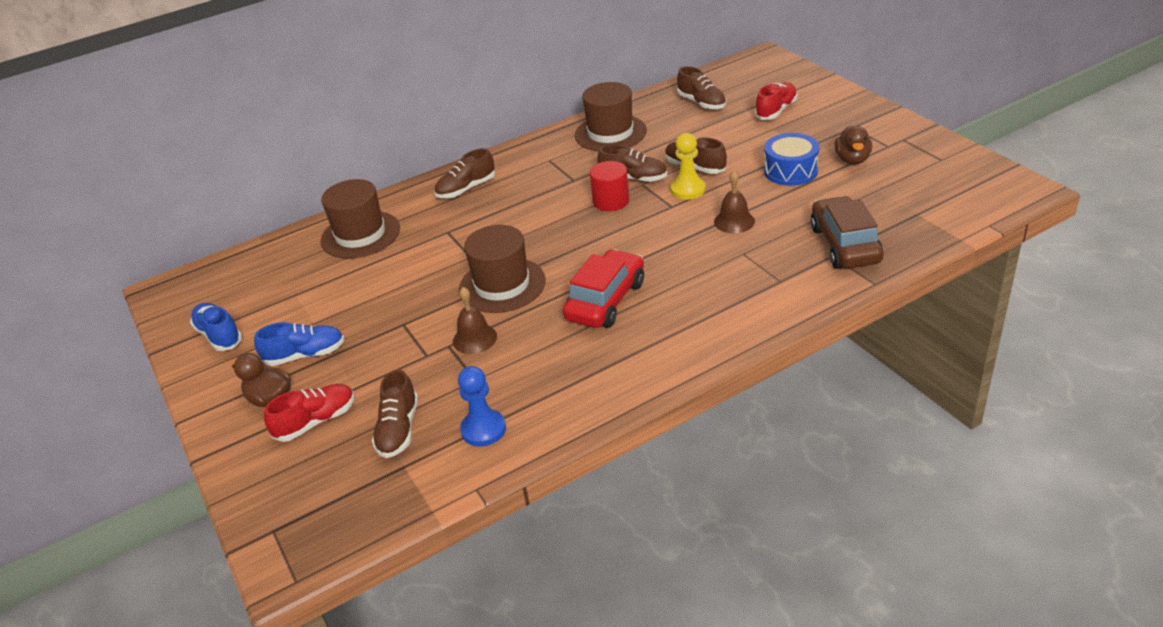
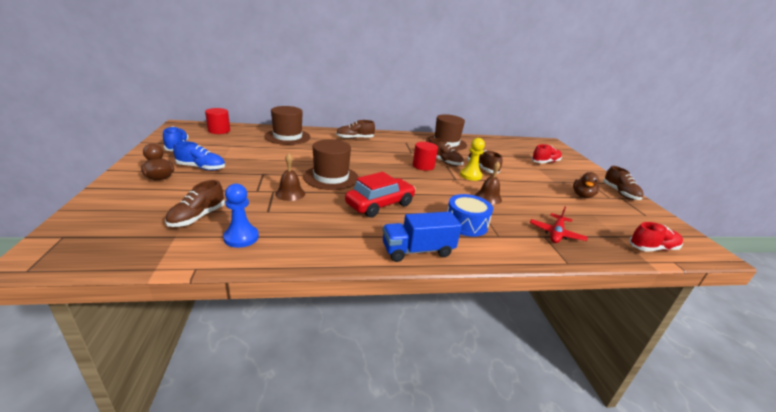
camera: 15 degrees right, 10 degrees down
red shoe [264,384,355,442] -> red shoe moved to [629,222,683,252]
brown shoe [677,66,726,110] -> brown shoe moved to [603,166,644,200]
blue drum [764,133,819,186] -> blue drum moved to [447,194,493,237]
brown car [810,196,884,269] -> red plane [530,206,587,243]
none -> red cylinder [205,108,230,134]
none -> blue truck [382,212,462,262]

